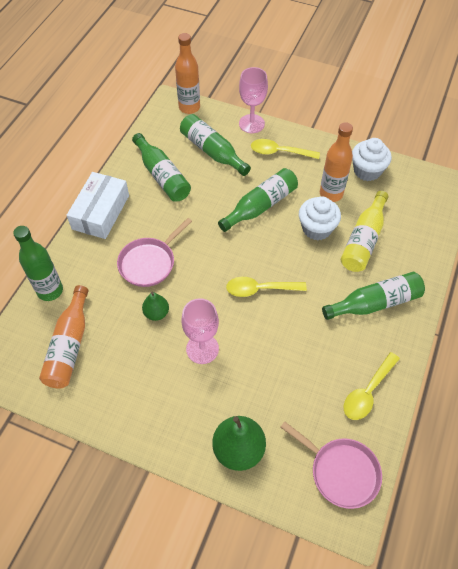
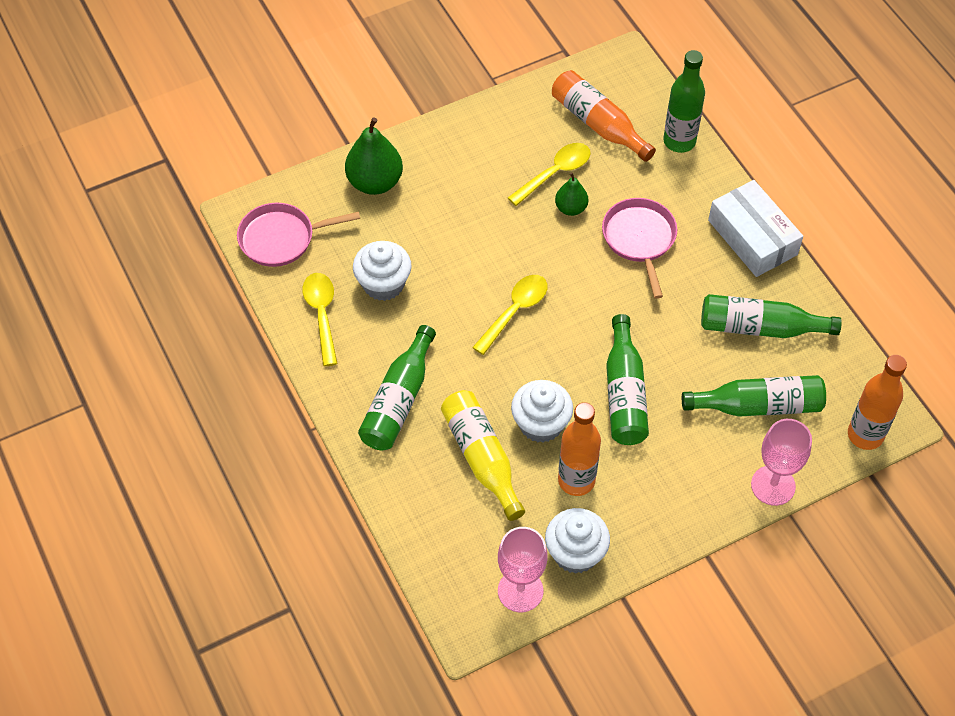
camera: 130 degrees right, 0 degrees up
pink goblet [182,298,219,364] -> pink goblet moved to [498,527,548,612]
yellow spoon [251,139,320,159] -> yellow spoon moved to [508,143,591,206]
none -> white cupcake [353,241,412,301]

